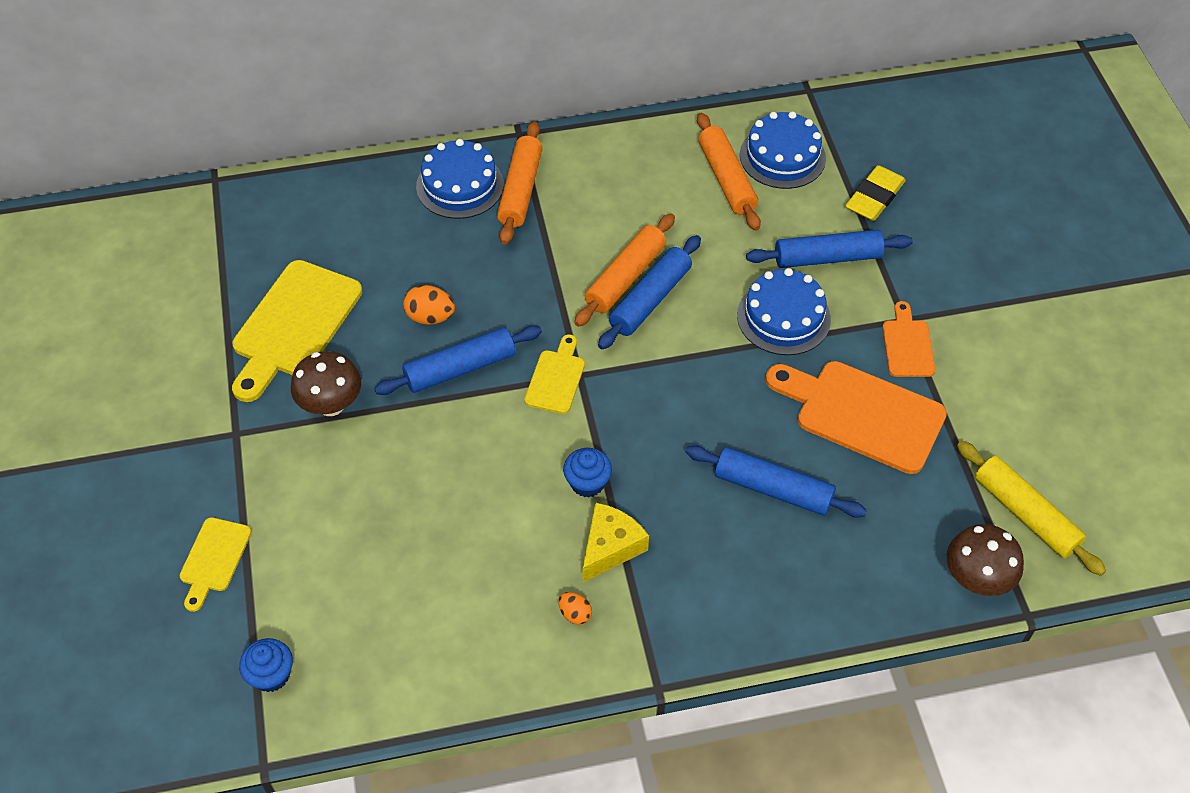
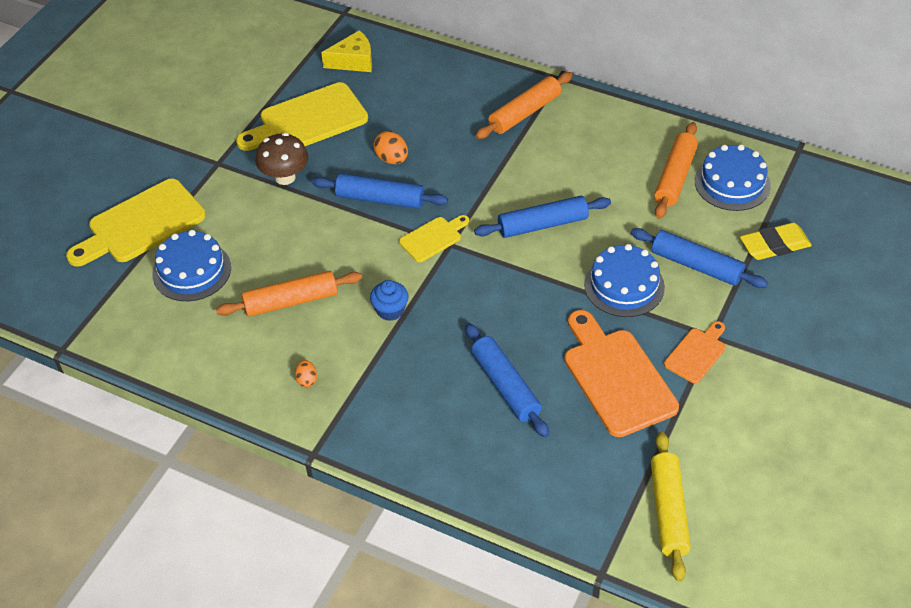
camera: 40 degrees right, 5 degrees down
yellow cutting board [180,517,252,612] -> yellow cutting board [66,179,206,267], size x1.89
blue cupcake [239,638,293,692] -> none
blue cake [416,139,504,219] -> blue cake moved to [153,230,231,301]
orange rolling pin [574,213,675,327] -> orange rolling pin moved to [216,271,362,317]
yellow cheese [583,502,649,582] -> yellow cheese moved to [321,30,372,72]
brown mushroom [947,524,1024,596] -> none

